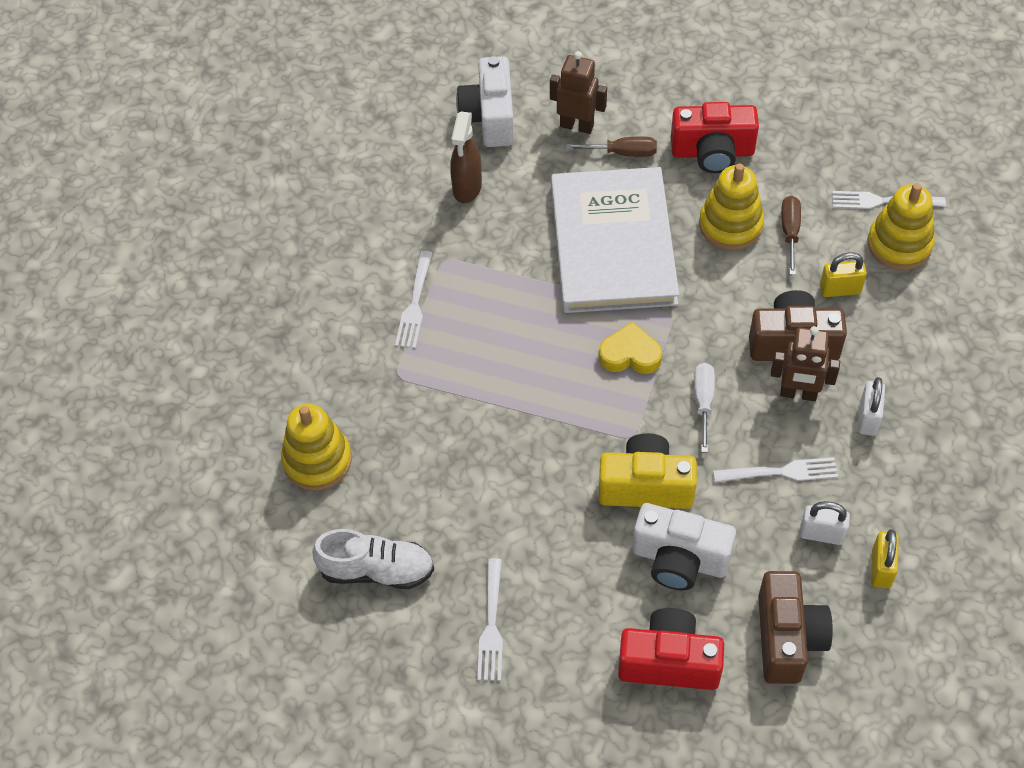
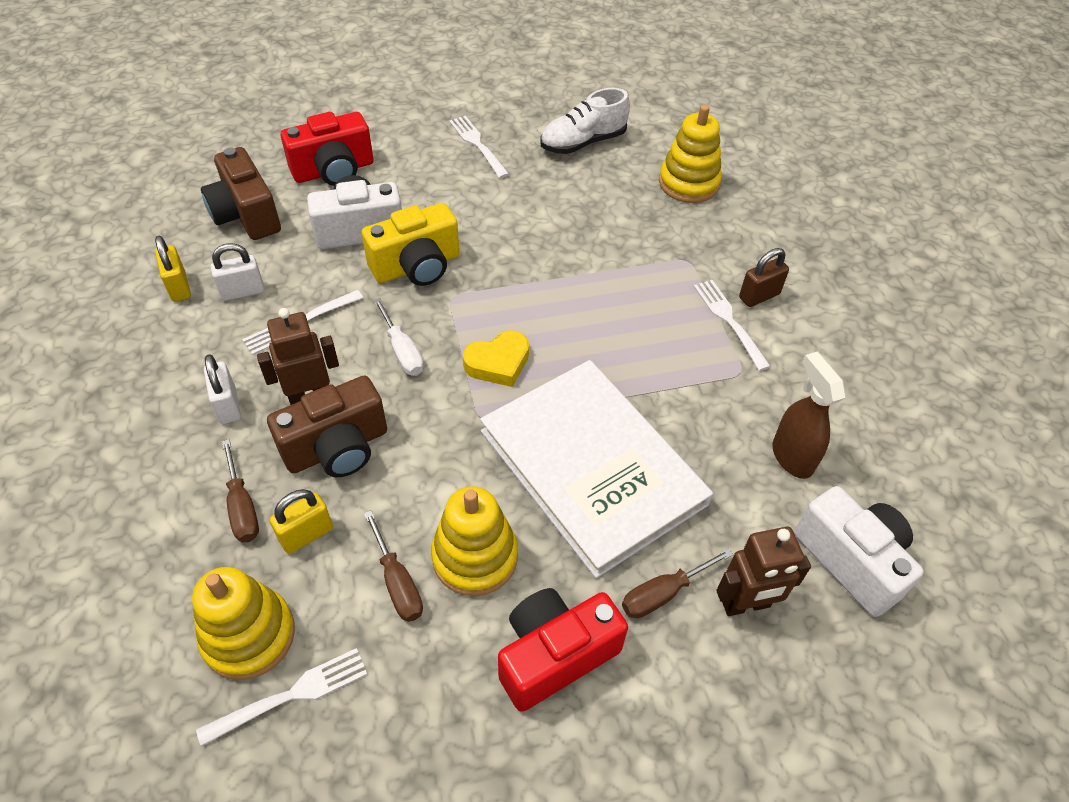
camera: 145 degrees right, 5 degrees down
none -> brown screwdriver [222,439,259,542]
none -> brown padlock [739,248,789,307]

